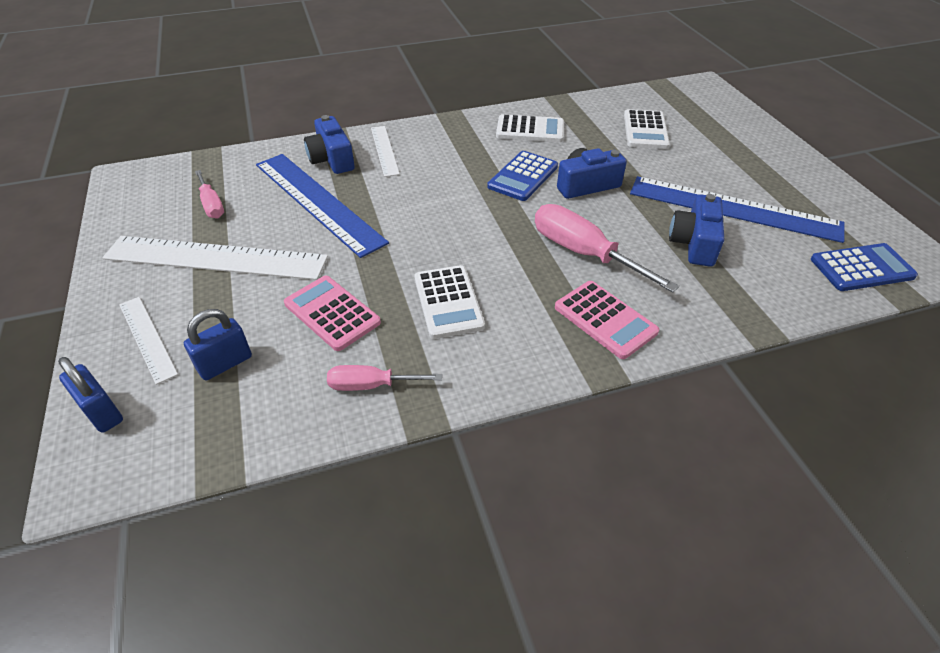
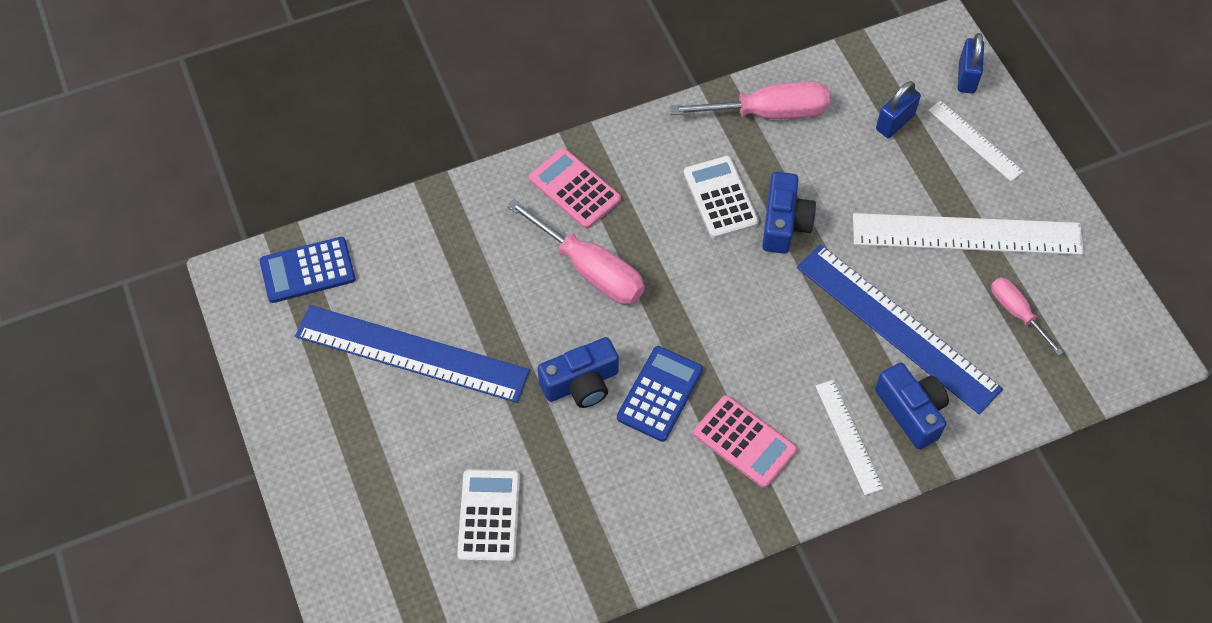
camera: 175 degrees right, 15 degrees up
blue padlock [58,357,123,433] -> blue padlock turned 60 degrees clockwise [957,33,984,94]
pink calculator [284,276,381,351] -> pink calculator moved to [693,395,797,488]
pink screwdriver [327,365,442,391] -> pink screwdriver [669,81,830,119], size x1.74
white calculator [496,114,564,142] -> none
blue camera [669,194,724,267] -> blue camera moved to [762,172,816,254]

